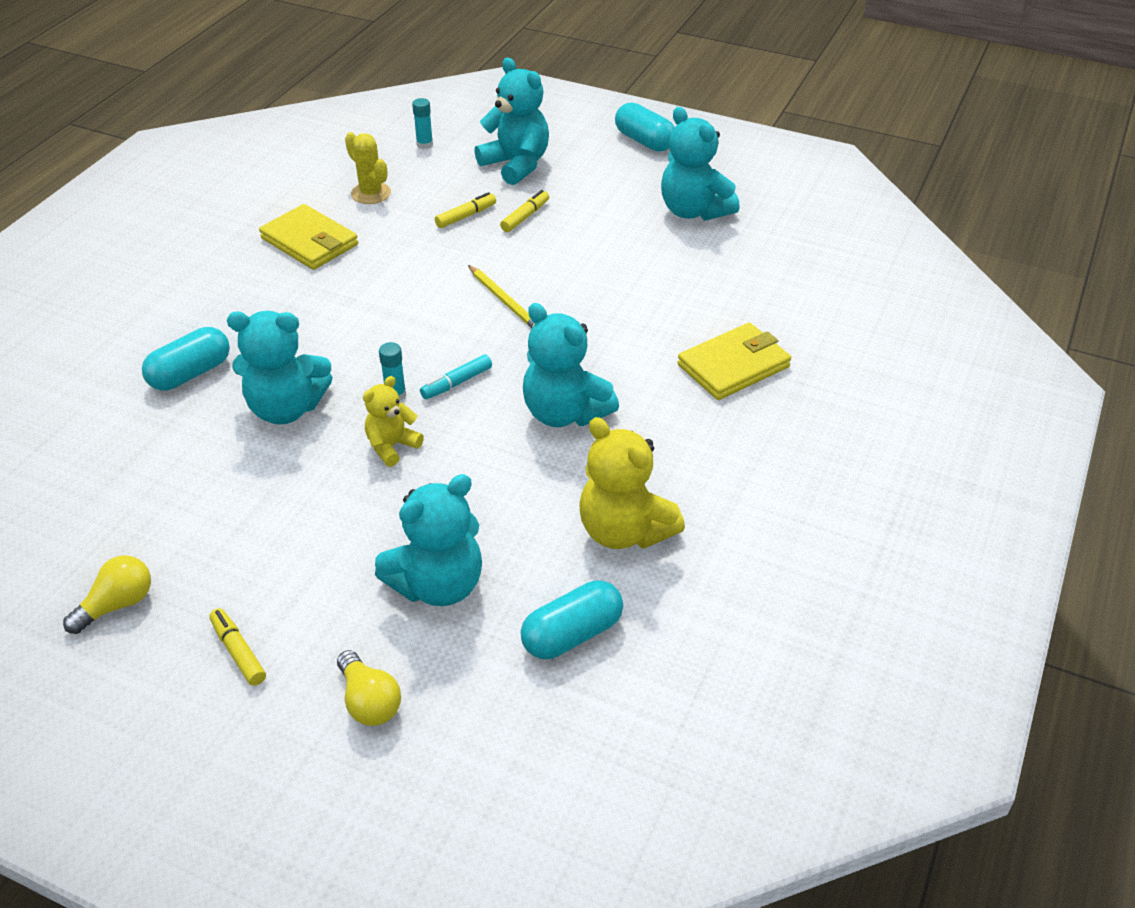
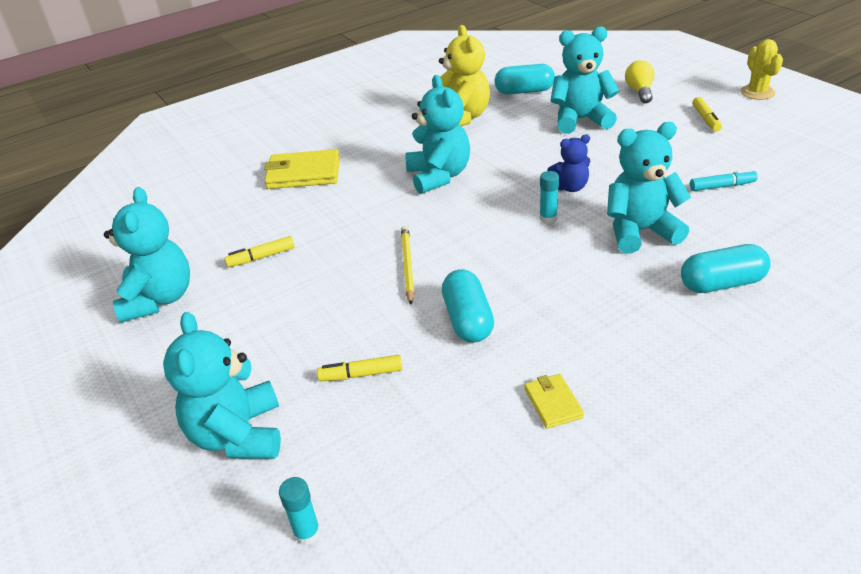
camera: 145 degrees left, 5 degrees down
yellow light bulb [63,555,151,634] -> none
turquoise teddy bear [227,311,333,425] -> turquoise teddy bear turned 45 degrees counterclockwise [607,122,691,254]
yellow wallet [259,204,358,270] -> yellow wallet [524,374,584,429], size x0.53
yellow cactus [345,132,391,204] -> yellow cactus moved to [740,39,783,100]
yellow teddy bear [363,376,424,467] -> blue teddy bear [547,134,590,192]
turquoise marker [420,355,492,399] -> turquoise marker moved to [690,169,758,191]
yellow marker [500,190,549,232] -> yellow marker moved to [224,236,294,267]
turquoise capsule [615,102,675,152] -> turquoise capsule moved to [442,269,494,343]

